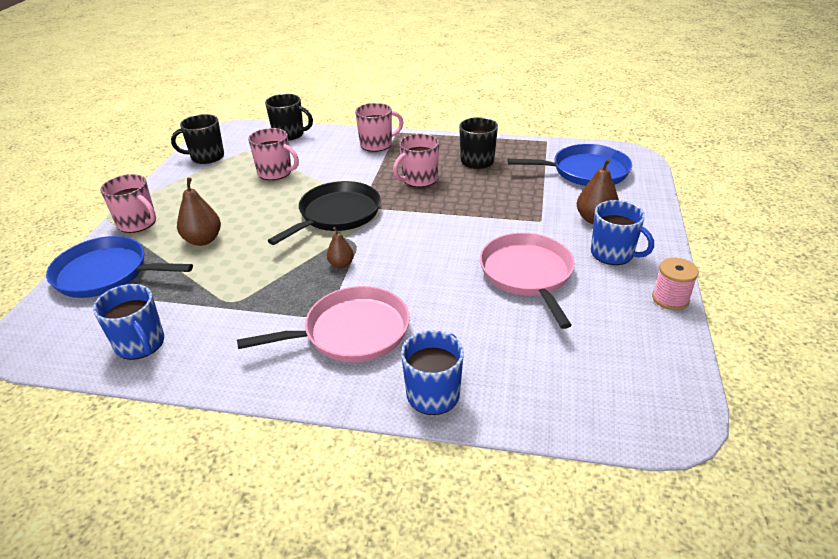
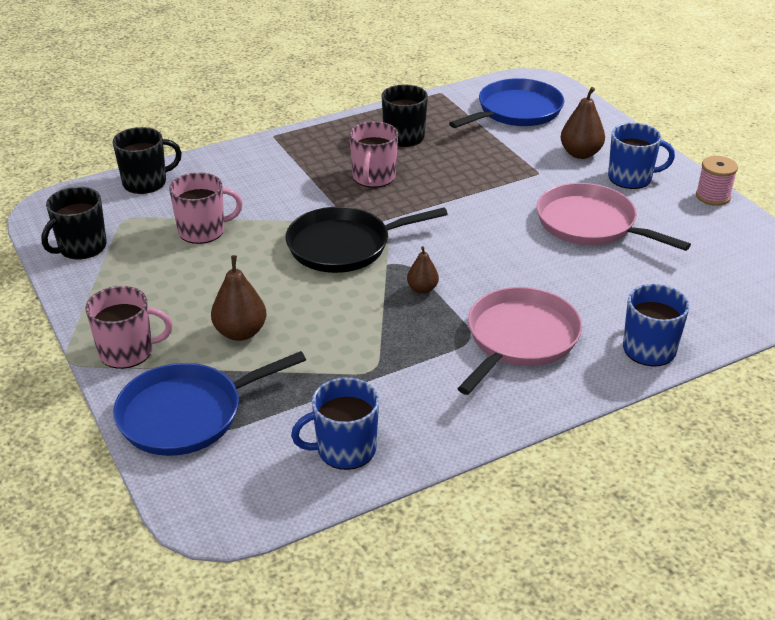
camera: 40 degrees left, 0 degrees up
blue mug [93,284,164,360] -> blue mug turned 150 degrees clockwise [291,378,379,470]
black pan [268,181,381,245] -> black pan turned 105 degrees counterclockwise [285,207,448,273]
pink mug [355,103,404,152] -> none

